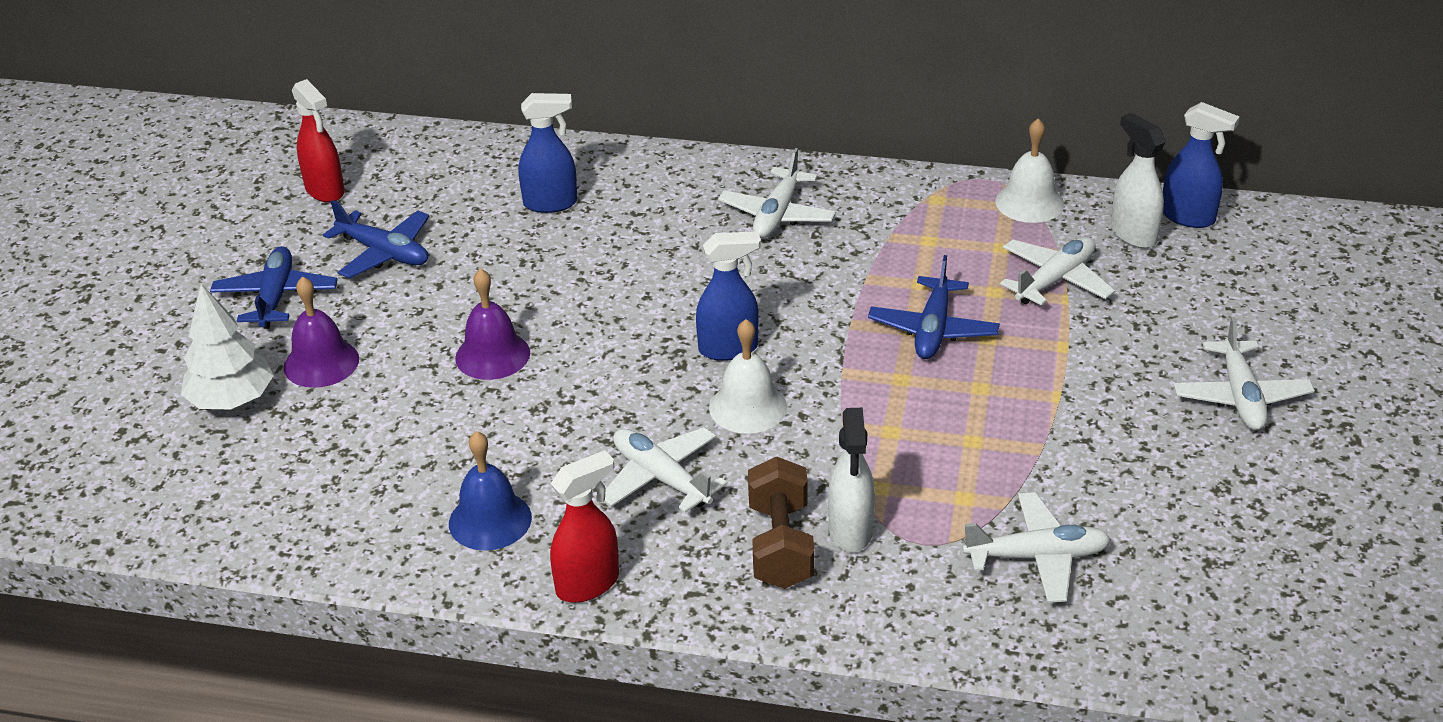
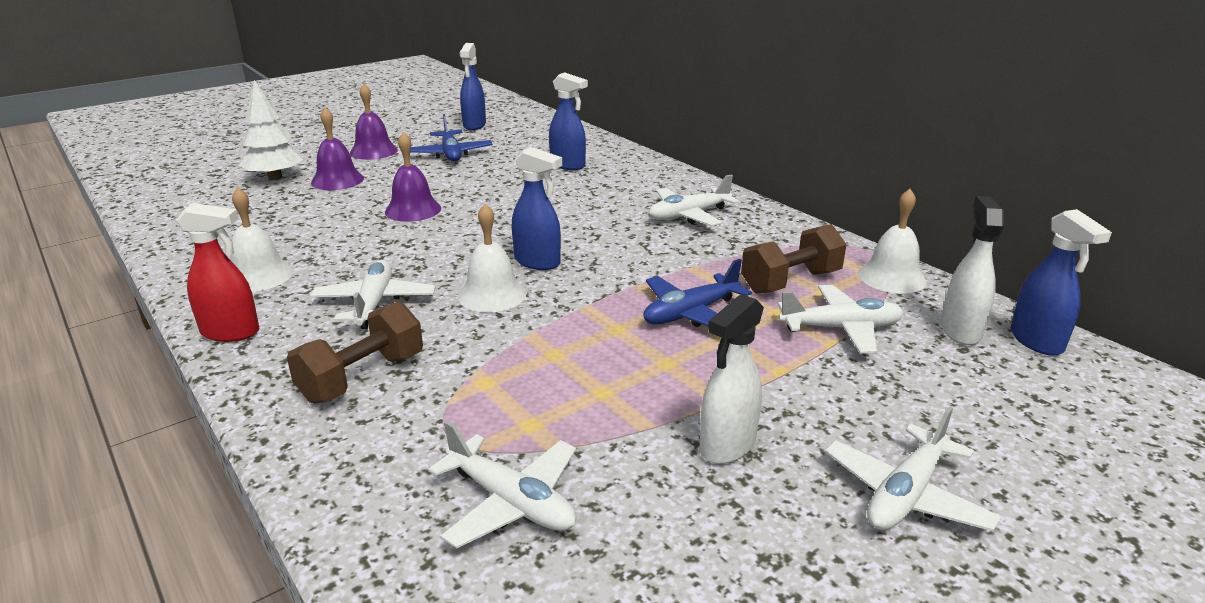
camera: 40 degrees right, 10 degrees down
blue plane [210,246,338,329] -> purple bell [350,84,398,160]
red spray bottle [292,79,345,202] -> blue spray bottle [459,43,486,130]
blue bell [449,431,532,551] -> white bell [230,187,293,292]
white spray bottle [828,408,875,552] -> white spray bottle moved to [699,294,764,464]
none -> brown dumbbell [741,224,847,294]

